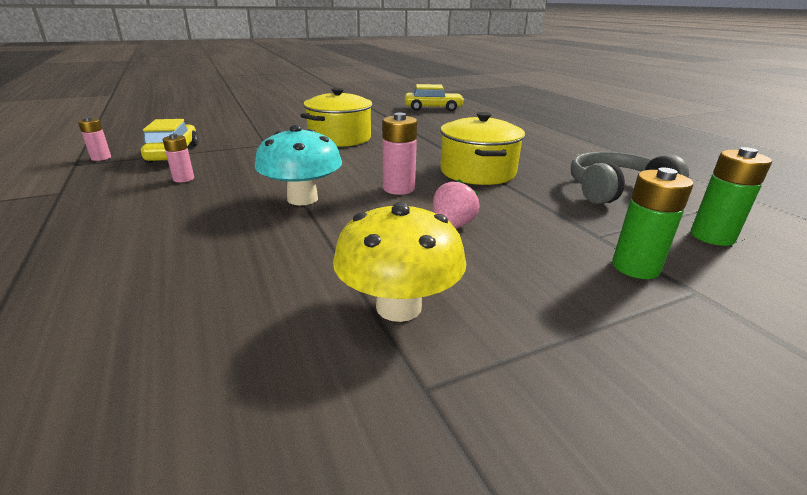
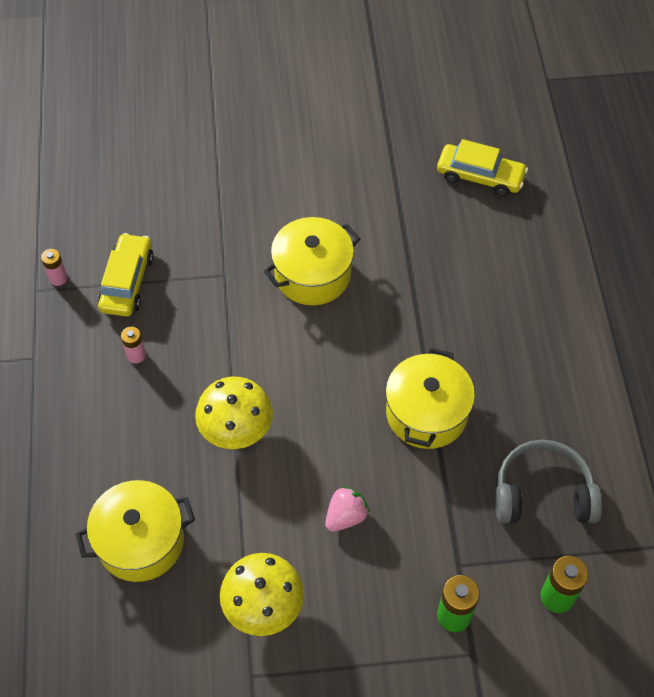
camera: 20 degrees right, 30 degrees up
turquoise mushroom [255,125,342,205] -> yellow mushroom [195,377,273,449]
pink battery [382,113,417,195] -> none
none -> yellow pot [76,480,195,582]

